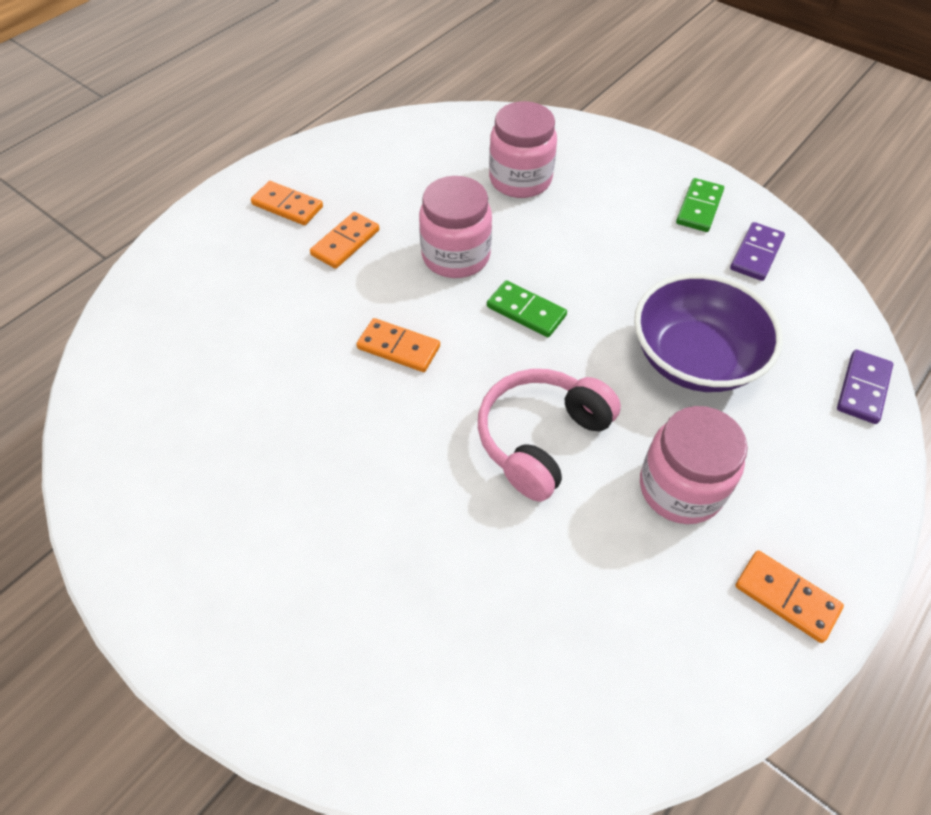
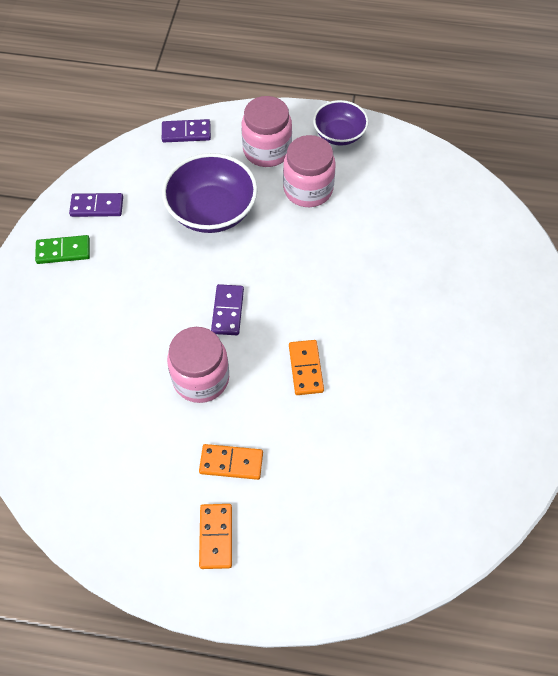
camera: 120 degrees left, 5 degrees up
pink headphones [478,369,621,502] -> none
green domino [487,280,567,337] -> purple domino [211,284,244,335]
pink jar [489,101,557,198] -> pink jar moved to [242,96,292,167]
orange domino [735,551,844,643] -> purple bowl [313,100,369,146]

